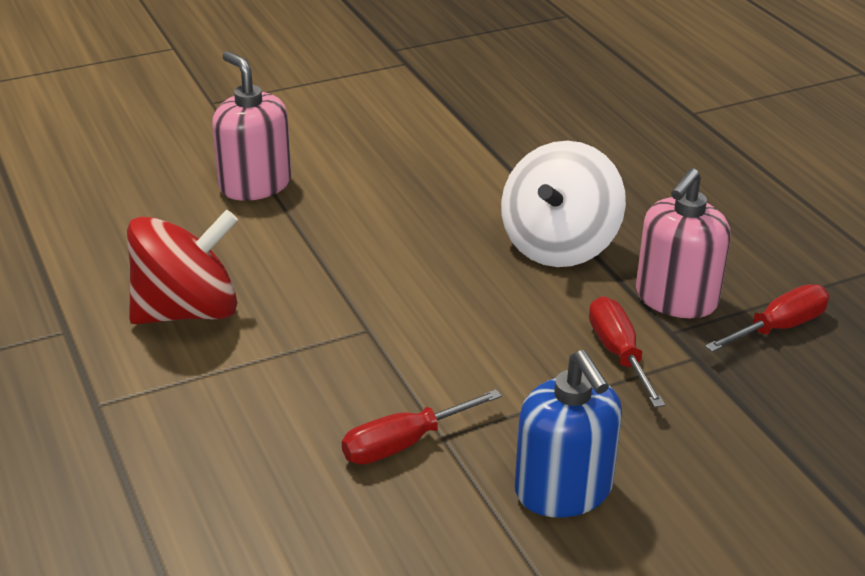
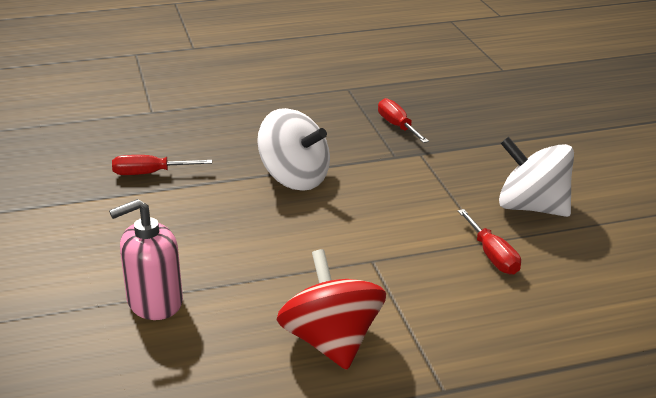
camera: 80 degrees left, 5 degrees down
blue soap dispenser [515,350,622,518] -> white spinning top [499,137,574,217]
red screwdriver [589,296,665,408] -> red screwdriver moved to [112,155,212,175]
pink soap dispenser [636,168,731,318] -> none

